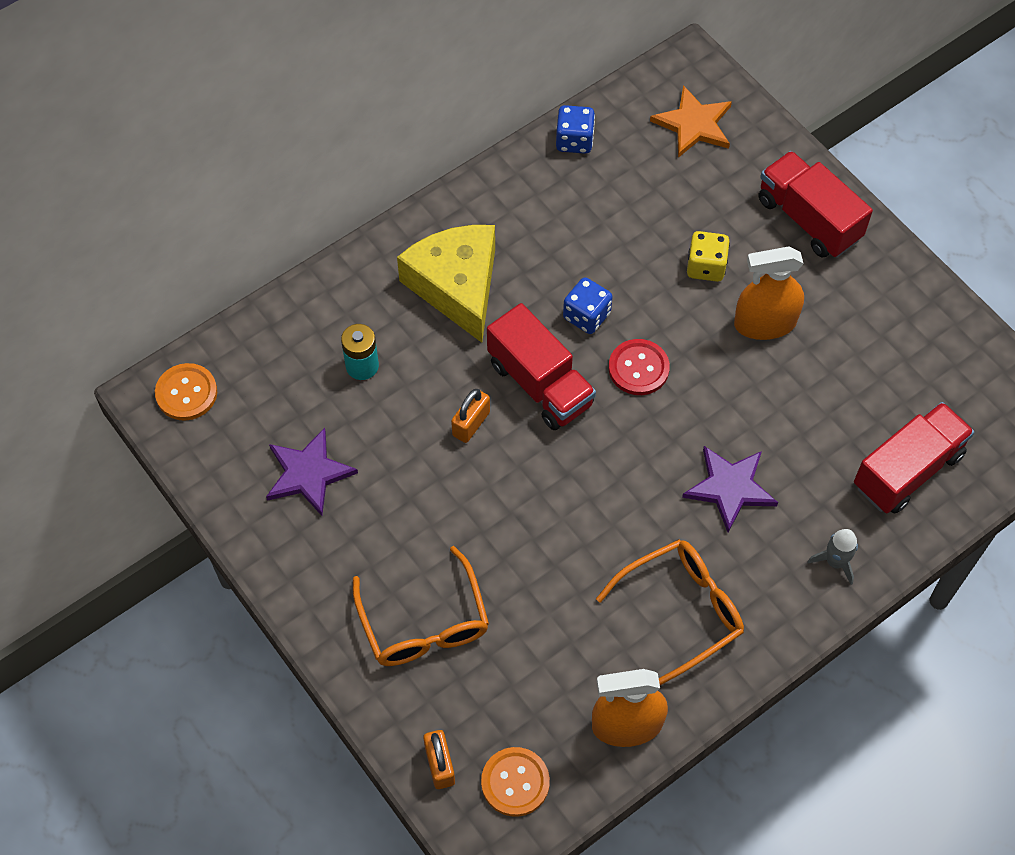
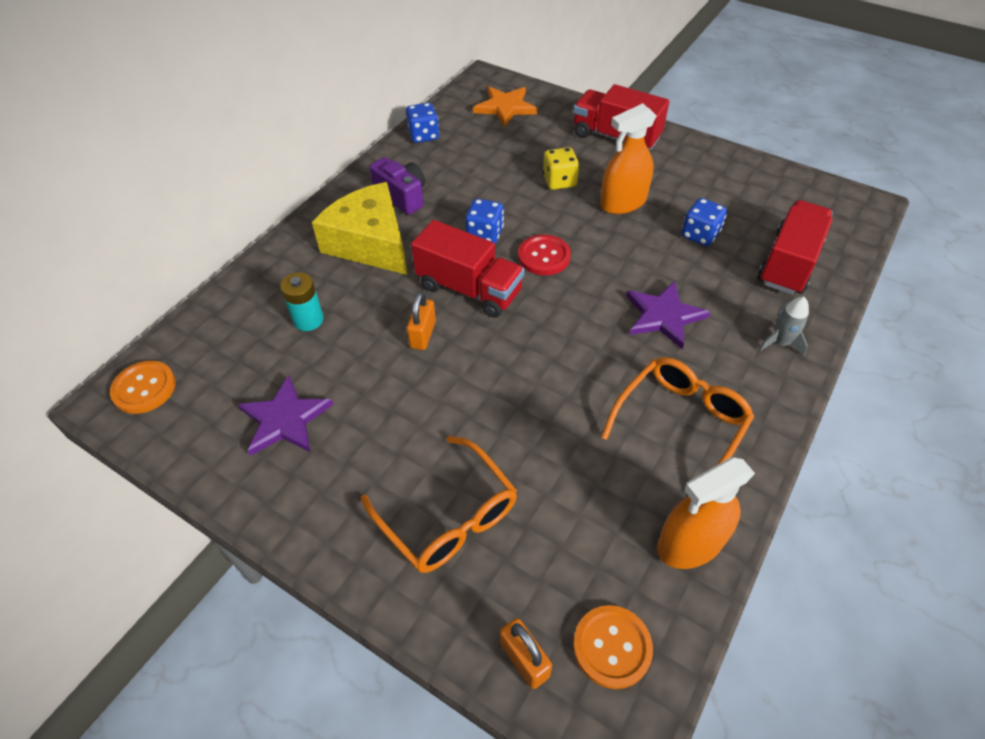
camera: 20 degrees left, 10 degrees down
none -> purple camera [369,157,425,215]
none -> blue dice [681,198,727,246]

